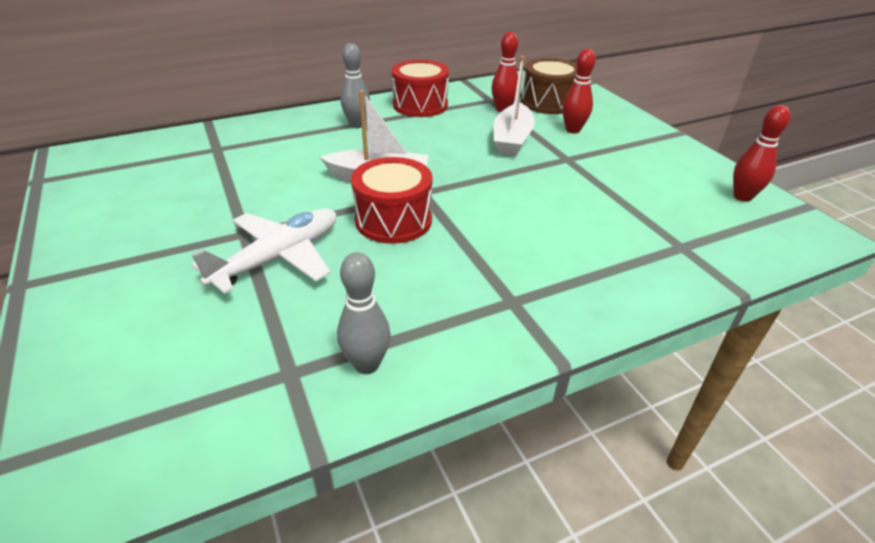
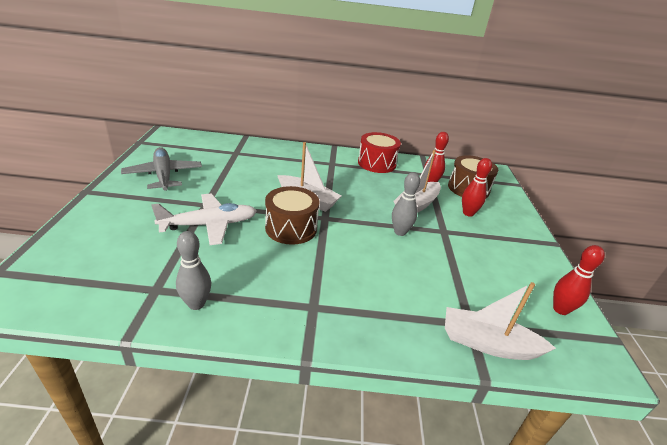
camera: 25 degrees right, 5 degrees down
grey bowling pin [341,43,370,128] -> grey bowling pin moved to [392,172,420,236]
red drum [351,157,433,244] -> brown drum [265,186,319,245]
none -> grey plane [121,147,202,191]
none -> white boat [445,282,556,360]

